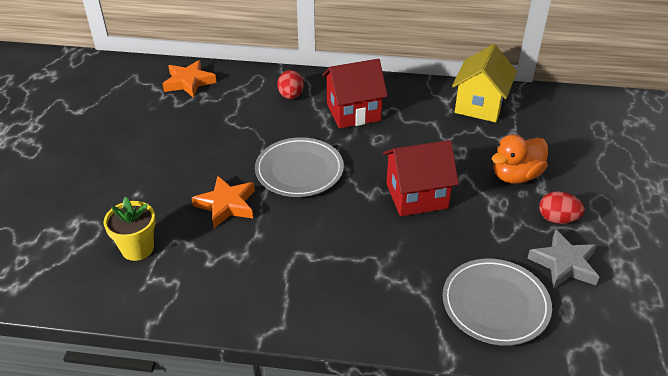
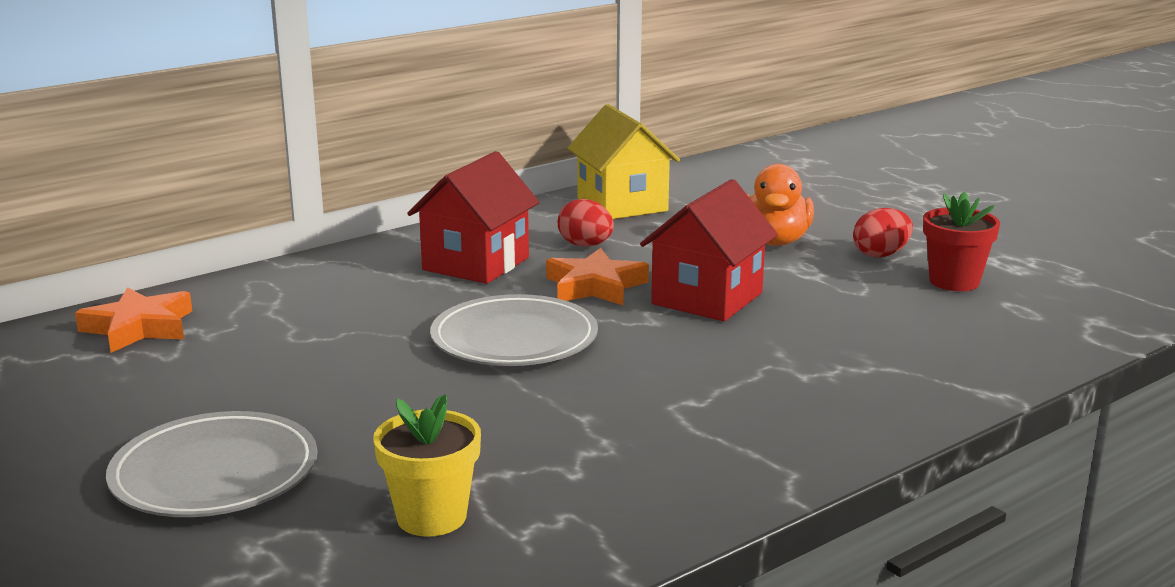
camera: 45 degrees left, 20 degrees down
orange star [192,176,255,228] -> orange star moved to [546,248,649,306]
red egg [277,70,304,99] -> red egg moved to [558,199,614,247]
grey plate [443,259,552,346] -> grey plate moved to [106,411,318,517]
grey star [527,229,599,289] -> red flower pot [923,191,1000,291]

